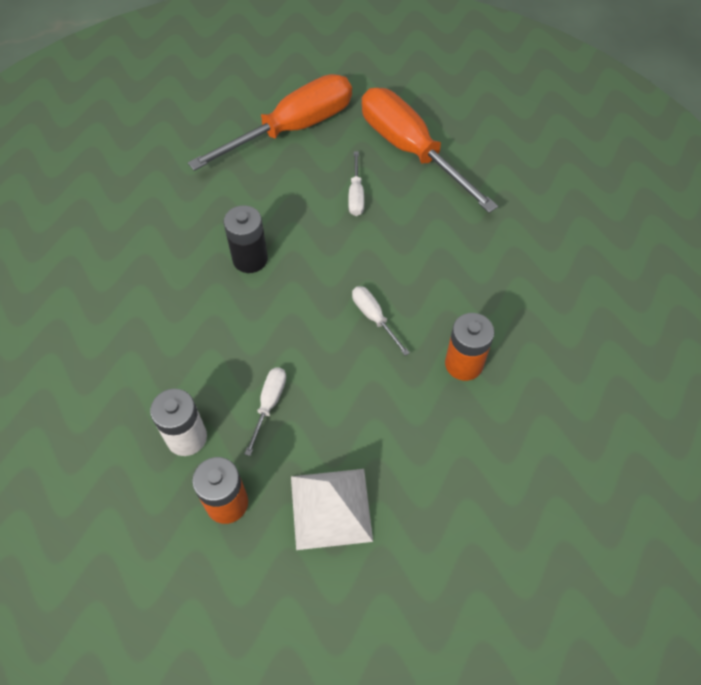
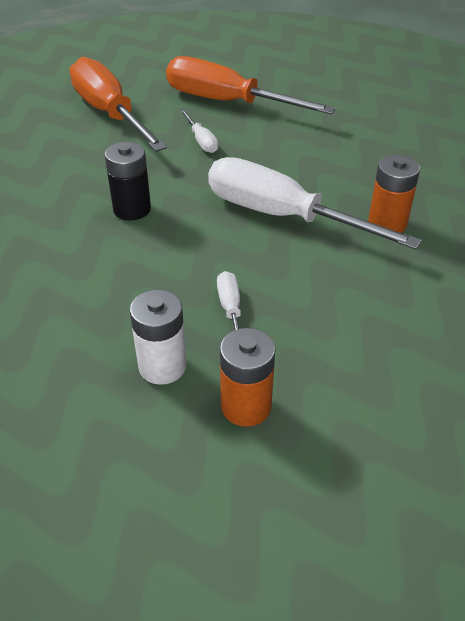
camera: 25 degrees left, 15 degrees down
orange screwdriver [188,74,352,171] -> orange screwdriver turned 60 degrees counterclockwise [70,57,167,152]
white pyramid [291,469,373,550] -> none
white screwdriver [352,286,410,356] -> white screwdriver [208,157,422,250], size x2.39

